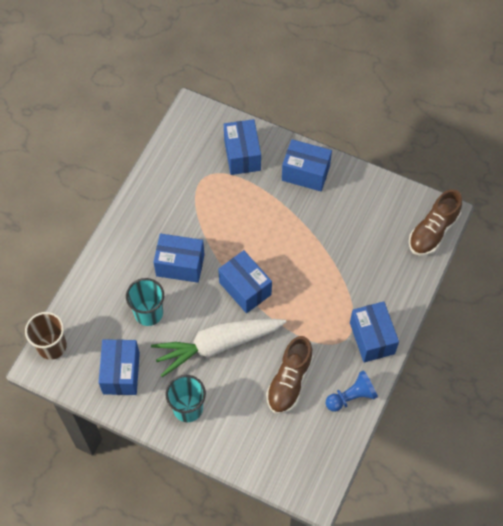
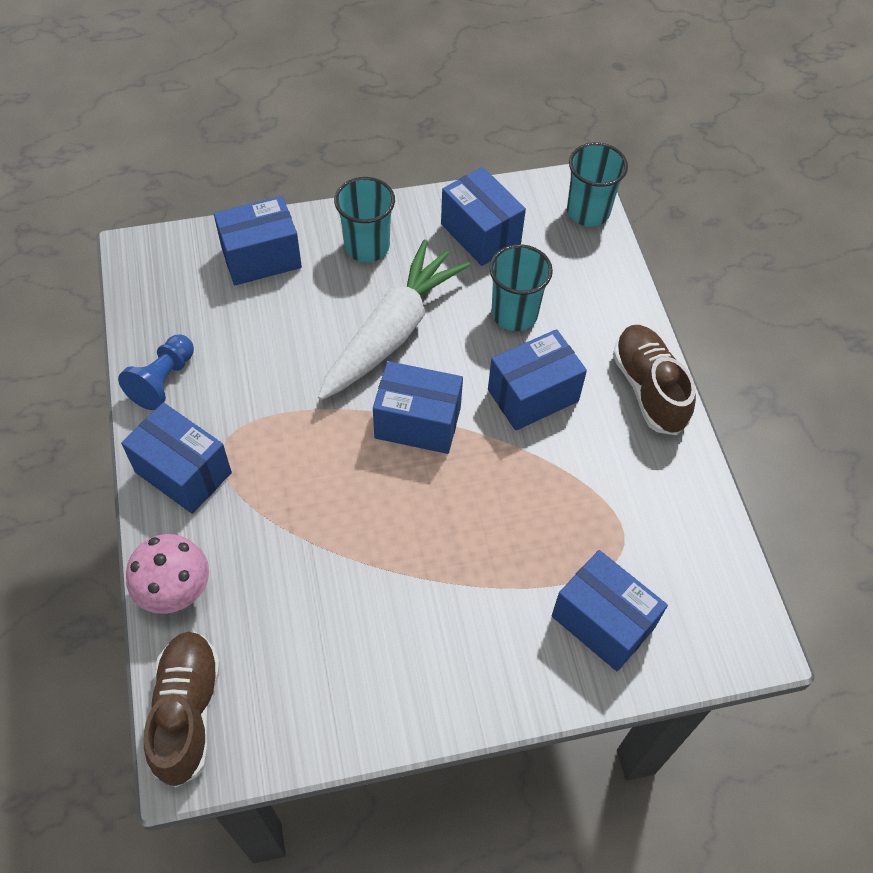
camera: 140 degrees right, 5 degrees down
brown cup [25,312,67,360] -> turquoise cup [567,142,628,226]
brown shoe [266,336,313,414] -> brown shoe moved to [613,325,696,435]
blue box [282,139,332,191] -> blue box moved to [214,196,302,285]
none -> pink mushroom [126,534,209,614]

